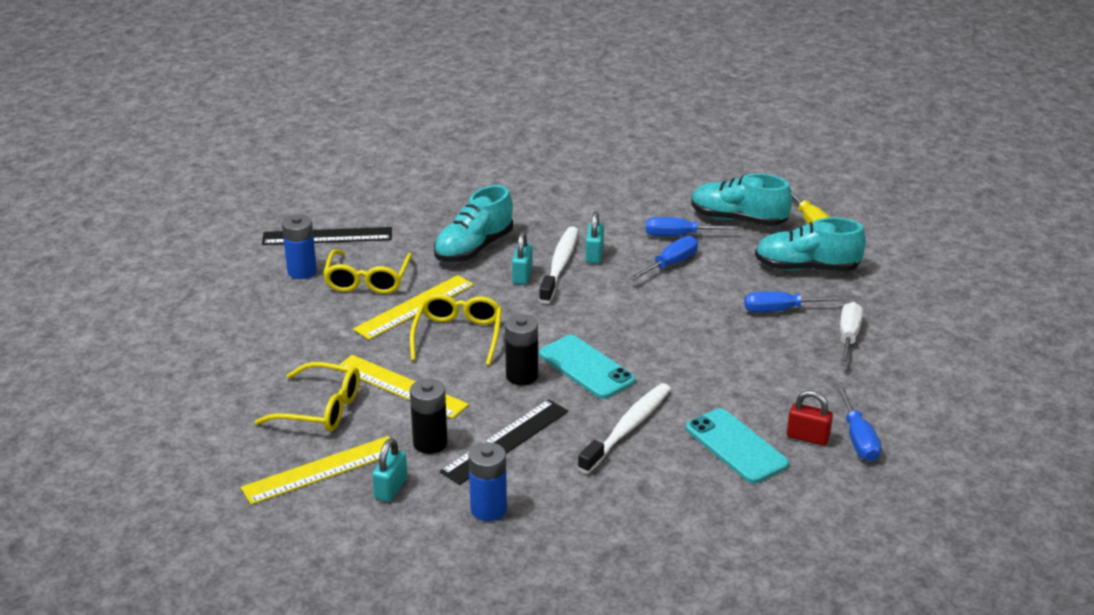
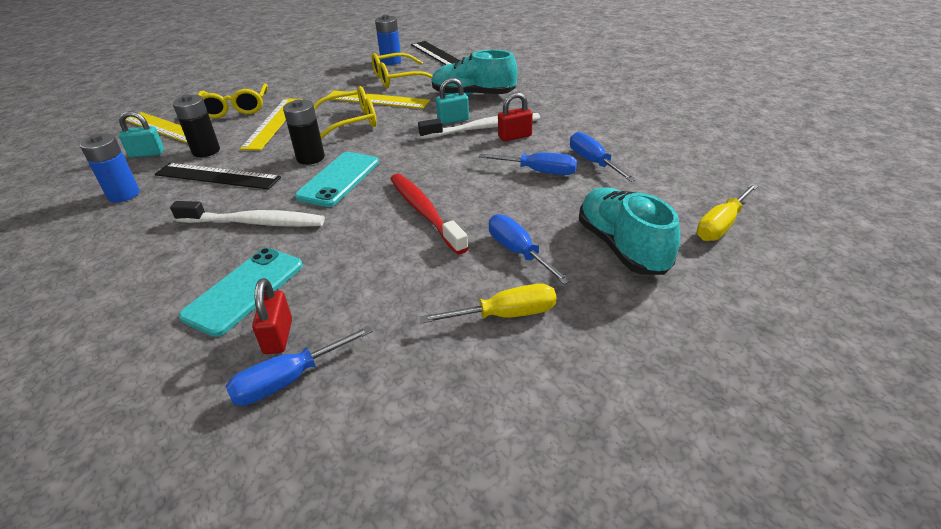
camera: 65 degrees right, 5 degrees up
turquoise padlock [585,211,604,263] -> red padlock [498,92,533,141]
turquoise shoe [691,173,792,226] -> none
white screwdriver [840,302,863,366] -> yellow screwdriver [420,284,557,324]
none -> red toothbrush [390,174,469,254]

